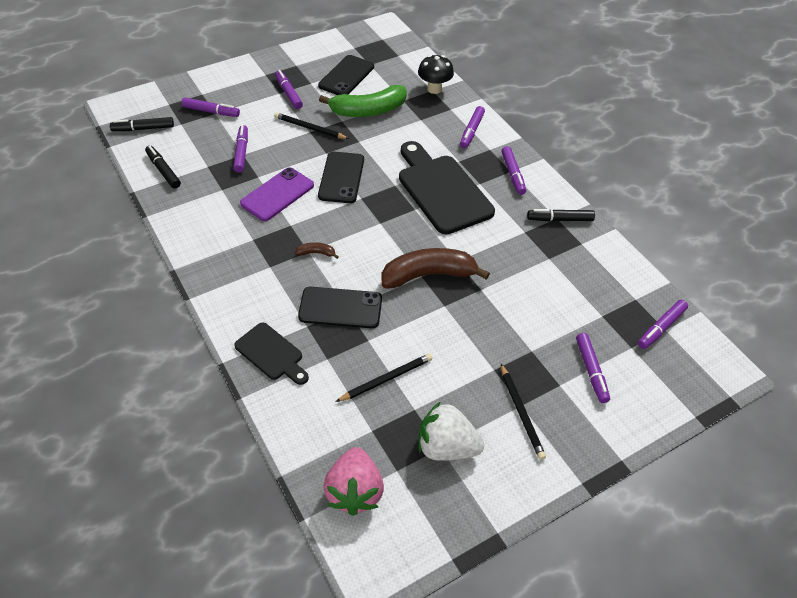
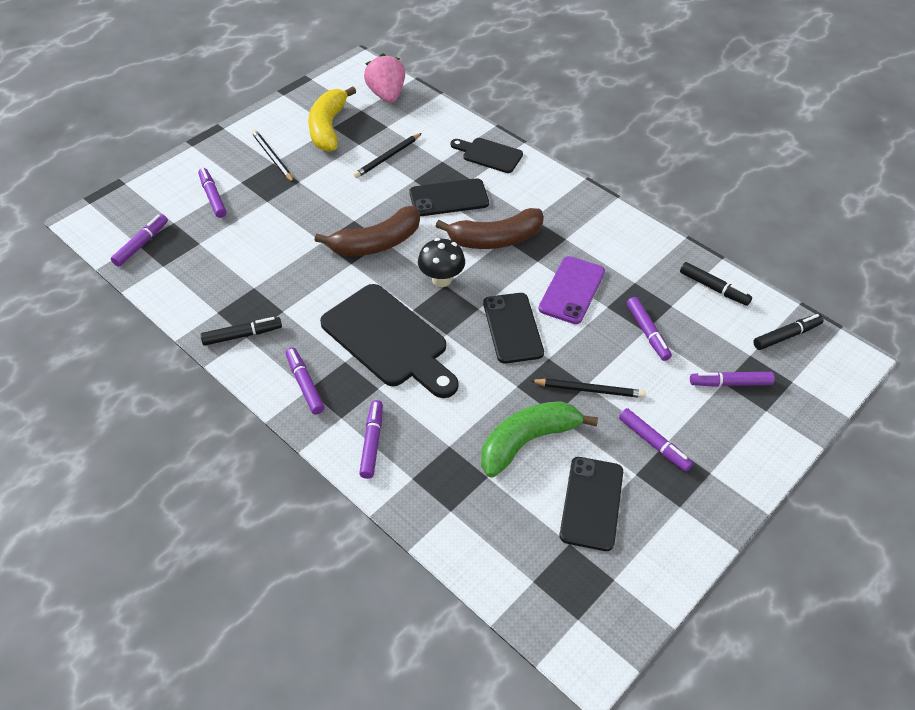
camera: 165 degrees right, 0 degrees up
brown banana [295,242,339,259] -> brown banana [436,208,544,249], size x2.41
black mushroom [418,55,454,94] -> black mushroom moved to [418,238,465,287]
white strawberry [418,401,484,461] -> yellow banana [308,86,356,152]

